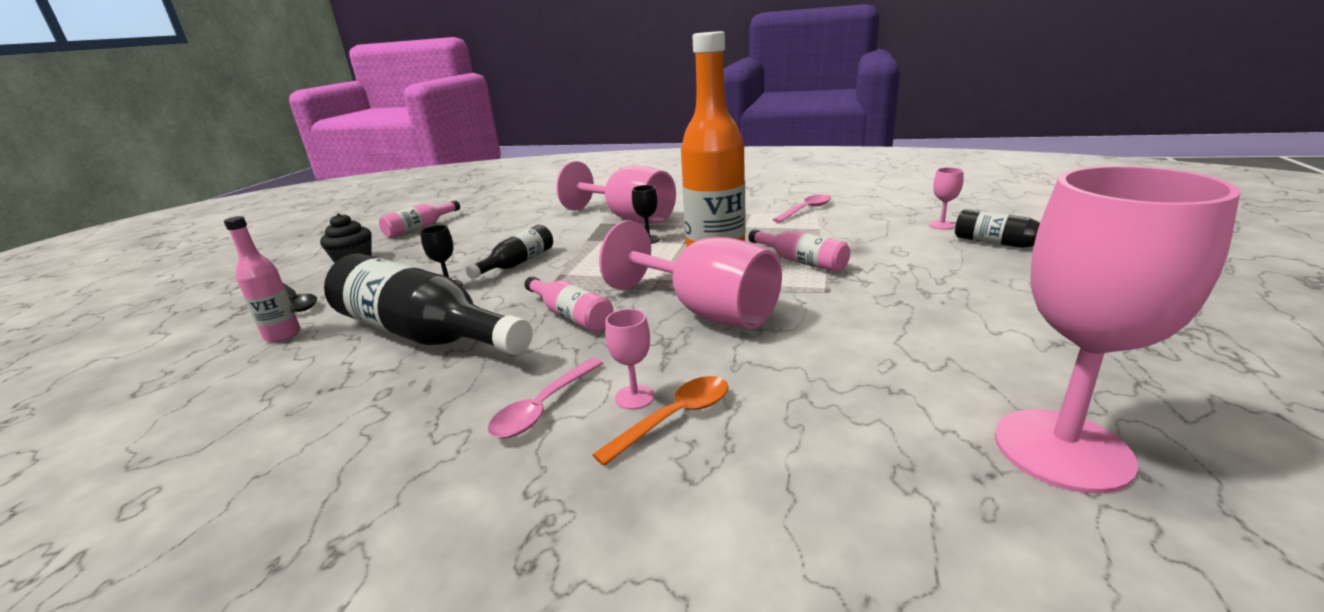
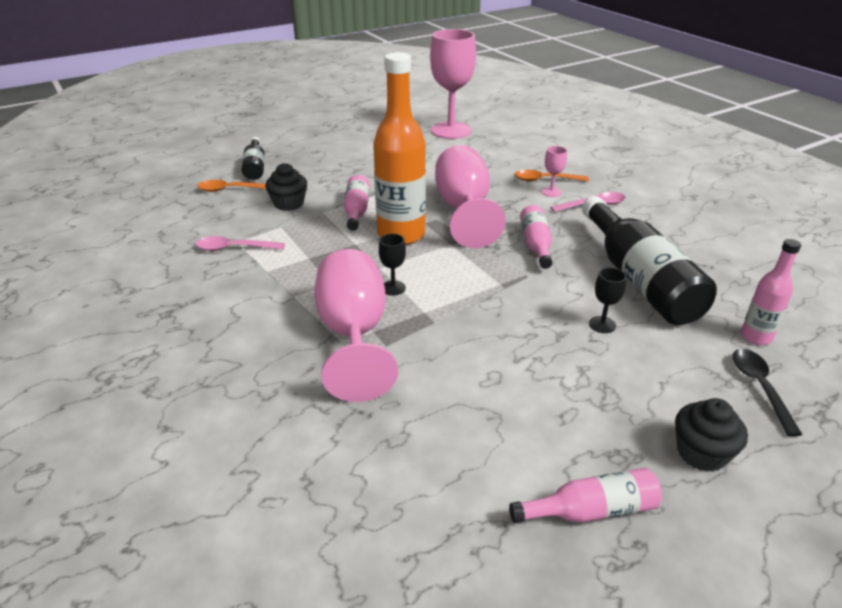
camera: 140 degrees left, 10 degrees up
black bottle [466,224,553,279] -> none
pink goblet [929,167,964,230] -> orange spoon [197,180,266,192]
none -> black cupcake [265,163,307,211]

